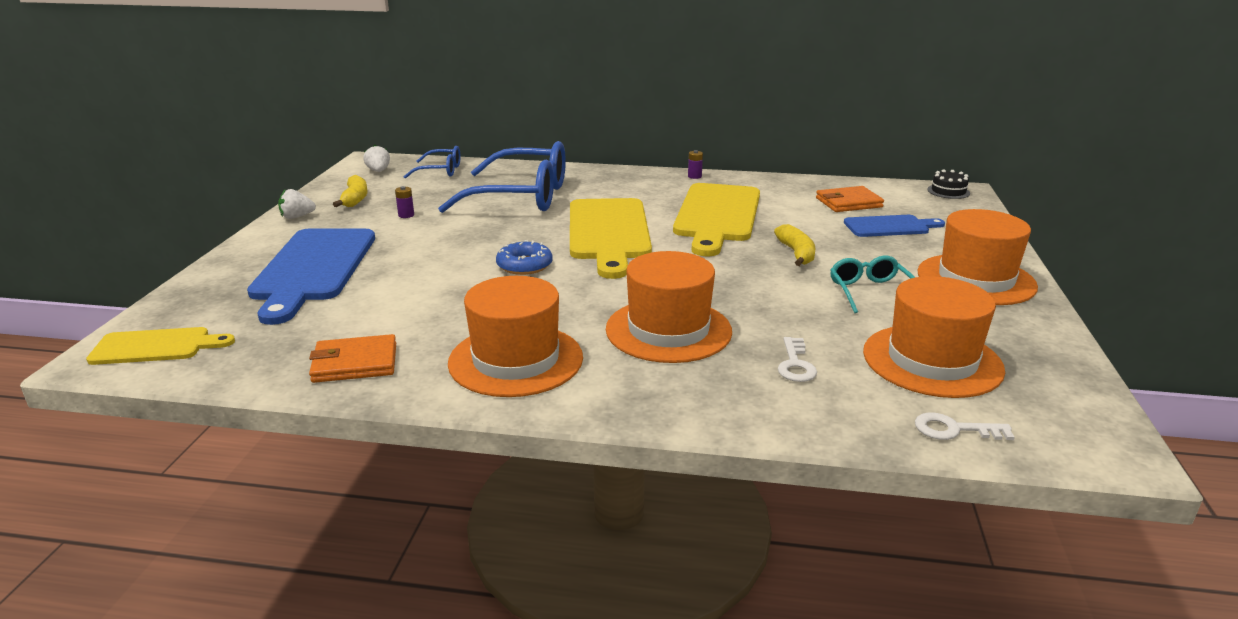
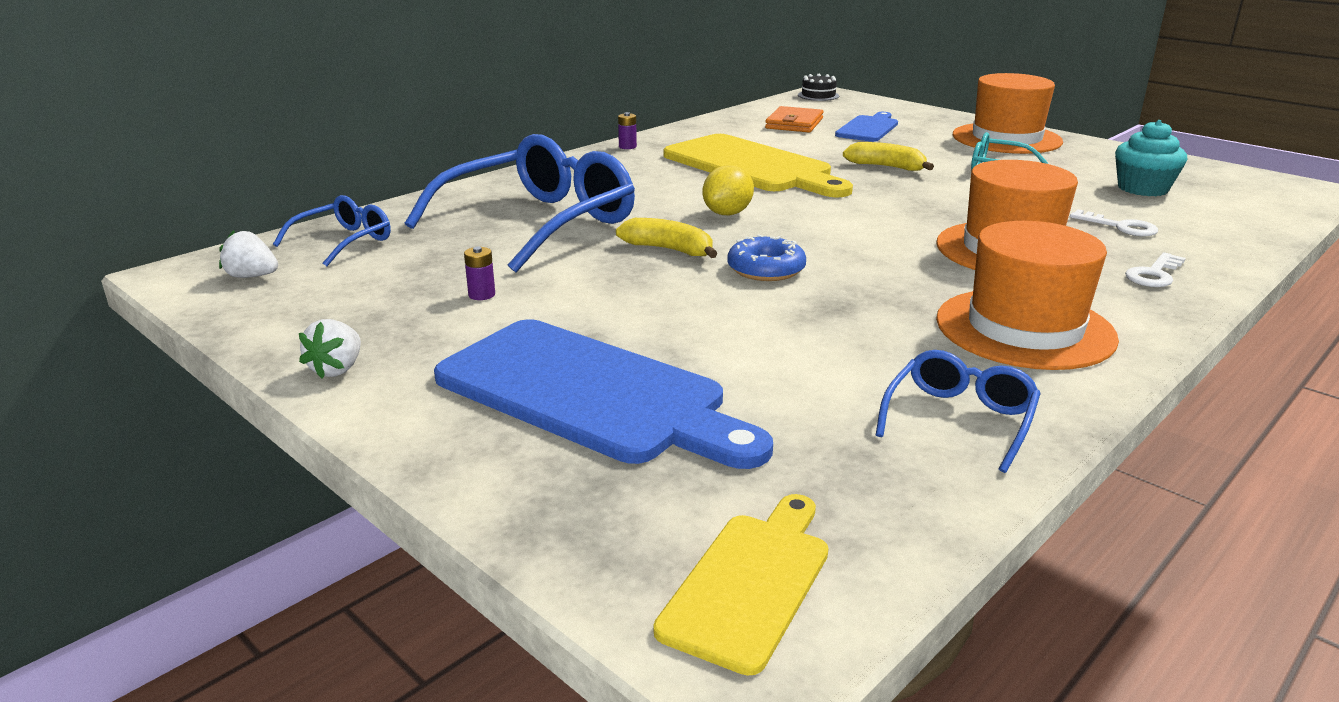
camera: 55 degrees left, 0 degrees up
orange wallet [309,334,396,383] -> blue glasses [876,350,1041,473]
yellow banana [333,175,368,207] -> yellow banana moved to [616,218,718,258]
yellow cutting board [570,198,652,279] -> yellow lemon [702,165,754,215]
orange hat [863,276,1005,398] -> turquoise cupcake [1115,120,1187,196]
white key [915,412,1015,440] -> white key moved to [1125,252,1186,287]

